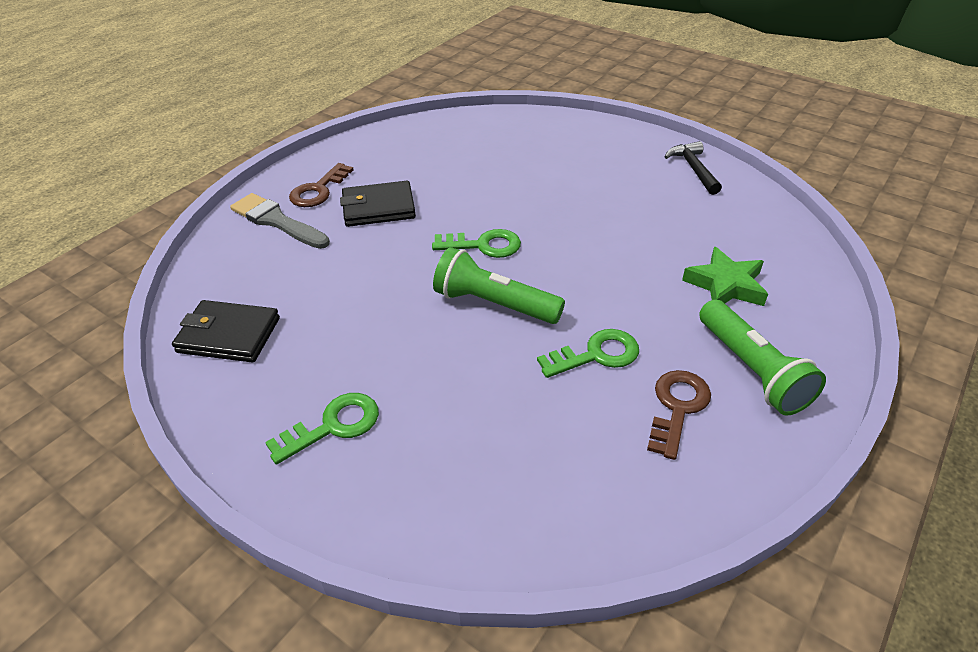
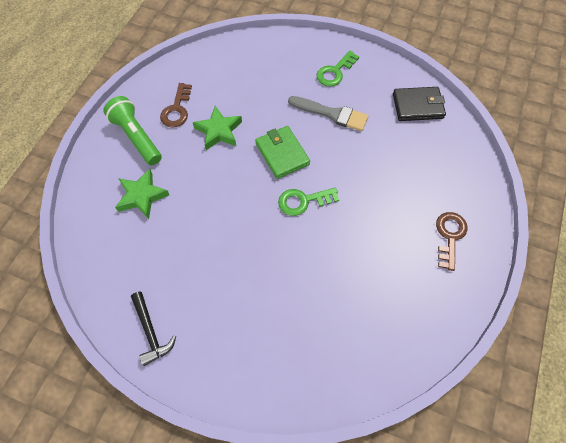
camera: 165 degrees right, 20 degrees up
grey brush [230,193,330,249] -> grey brush moved to [288,96,368,131]
black wallet [340,181,416,227] -> none
green flashlight [433,247,565,324] -> green wallet [255,126,310,179]
green key [537,329,639,378] -> green star [193,106,242,150]

